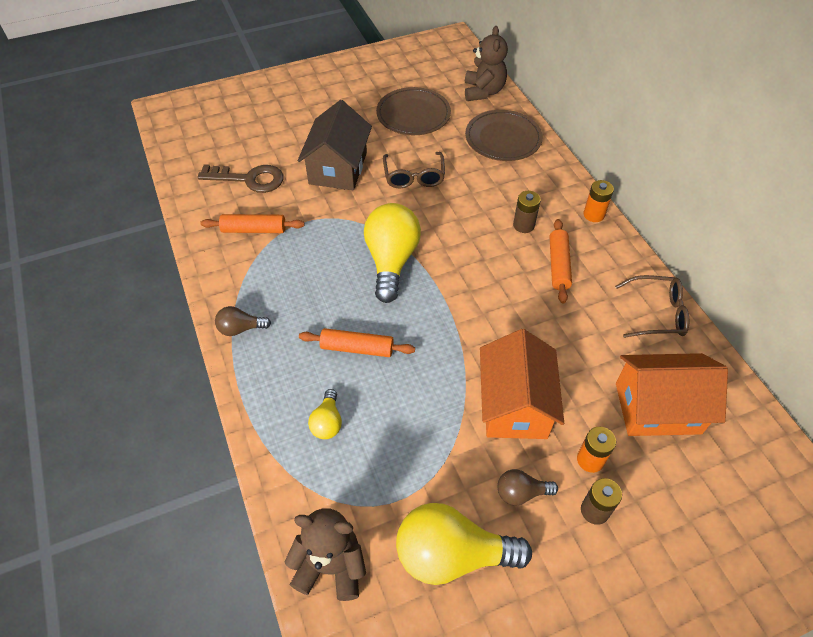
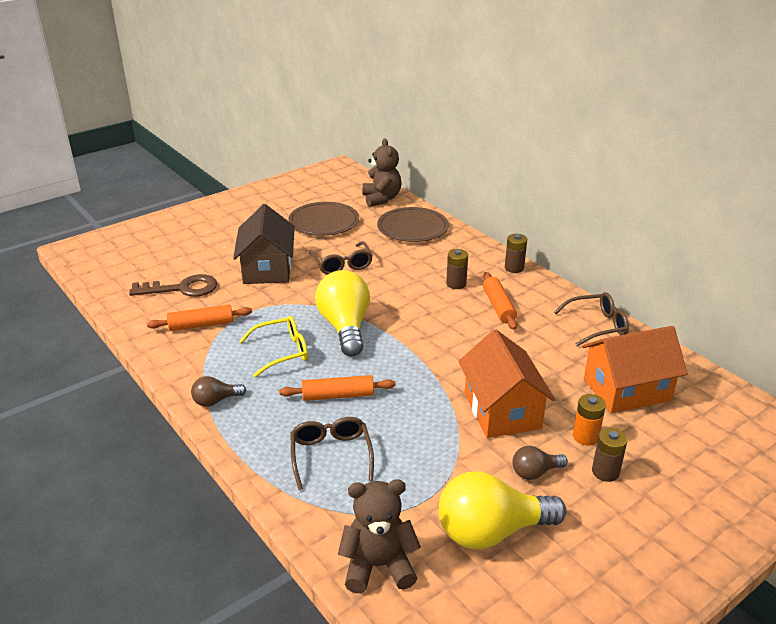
camera: 15 degrees left, 20 degrees down
yellow light bulb [308,389,342,439] -> brown glasses [291,417,374,490]
orange battery [584,180,614,222] -> brown battery [505,234,527,273]
none -> yellow glasses [239,316,308,377]

